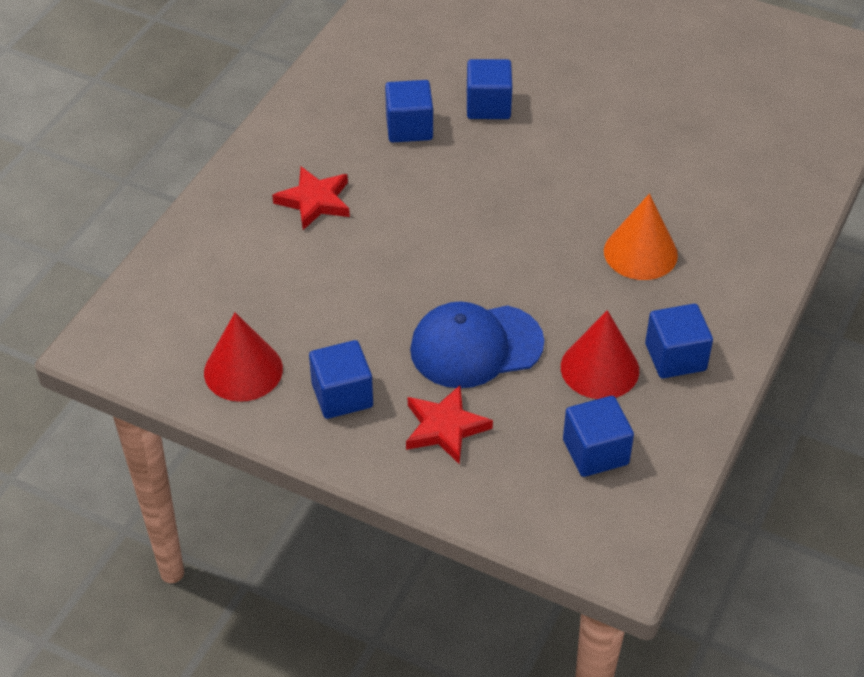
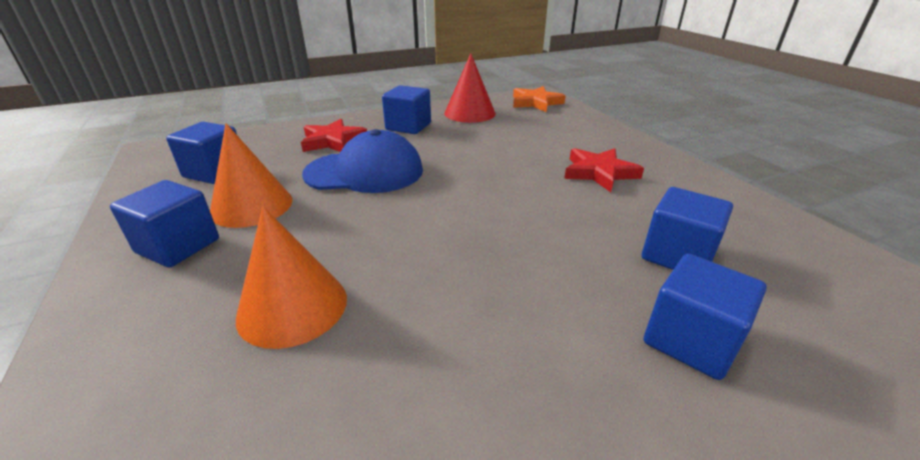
camera: 130 degrees right, 15 degrees down
blue cap [410,301,544,388] -> blue cap turned 60 degrees clockwise [302,129,423,193]
red cone [561,310,639,399] -> orange cone [210,123,292,228]
none -> orange star [513,86,566,112]

